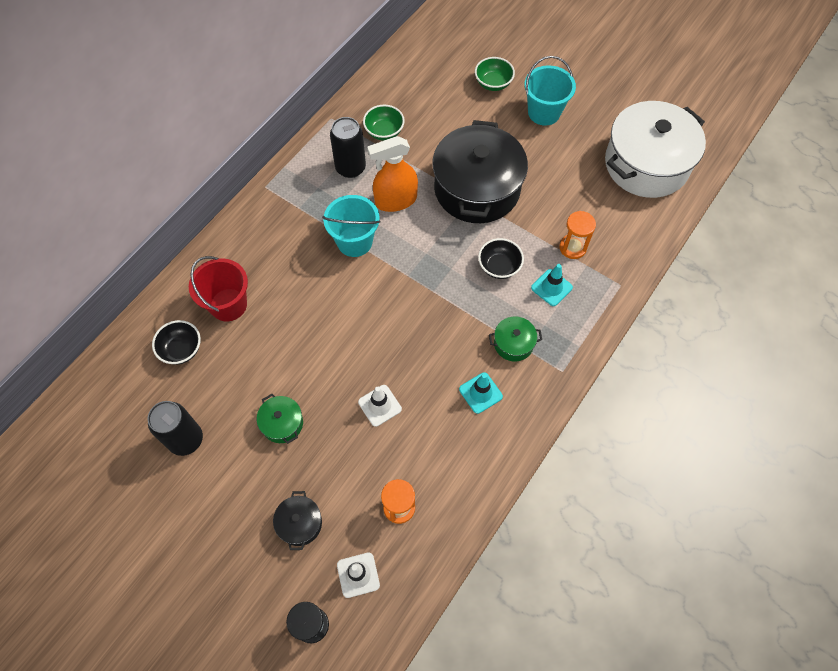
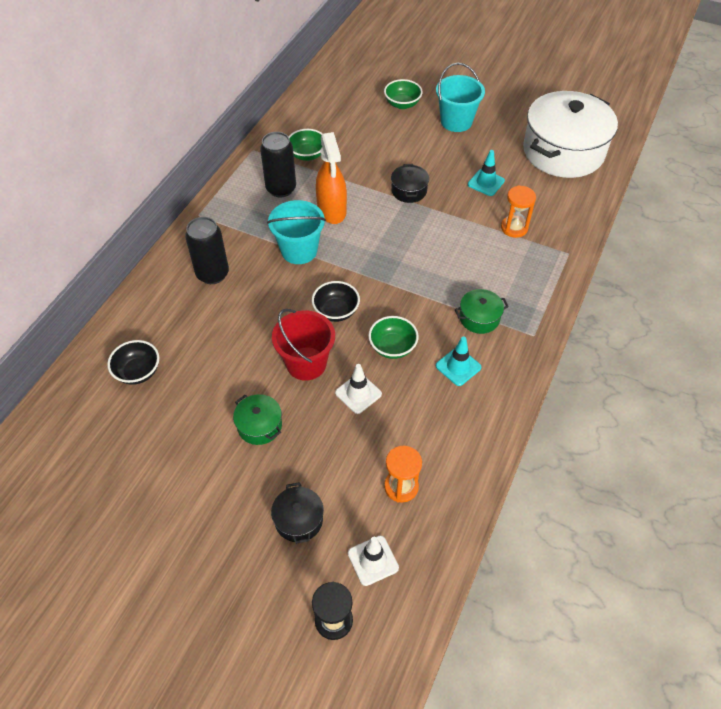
camera: 10 degrees left, 10 degrees down
black can [148,401,203,456] -> black can moved to [185,217,229,284]
red bucket [189,256,248,321] -> red bucket moved to [272,309,335,381]
orange spray bottle [367,136,418,212] -> orange spray bottle turned 75 degrees counterclockwise [316,132,347,224]
black pot [432,120,528,223] -> black pot [391,164,429,203], size x0.42
black bowl [478,238,524,279] -> black bowl moved to [312,281,360,322]
turquoise traffic cone [531,264,573,306] -> turquoise traffic cone moved to [468,150,505,196]
none -> green bowl [368,316,419,359]

